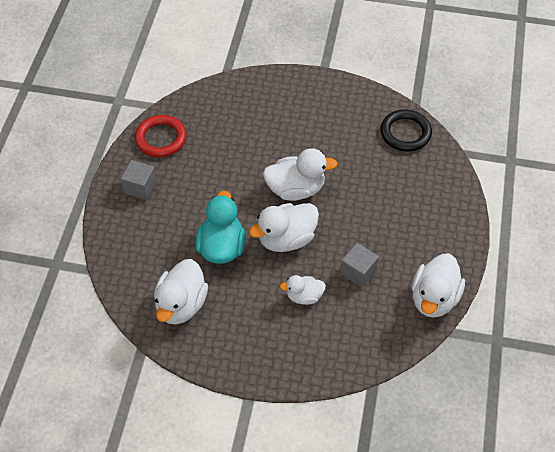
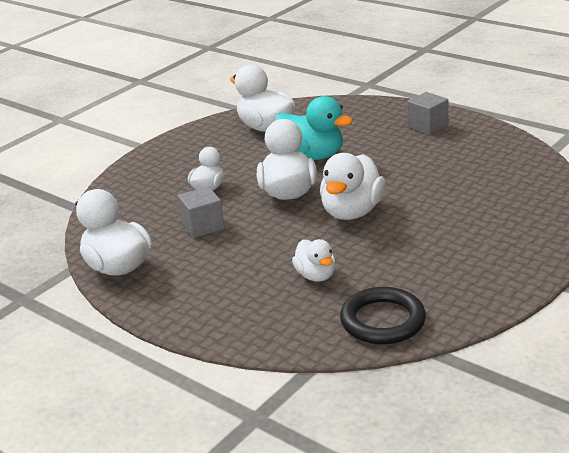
camera: 120 degrees right, 25 degrees down
red ring [135,115,186,157] -> none
none -> white duck [292,239,335,282]

